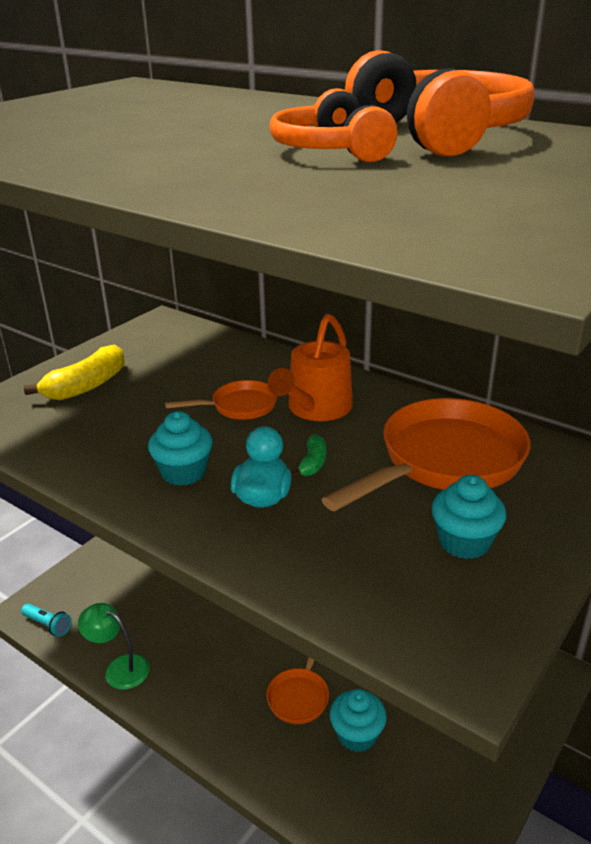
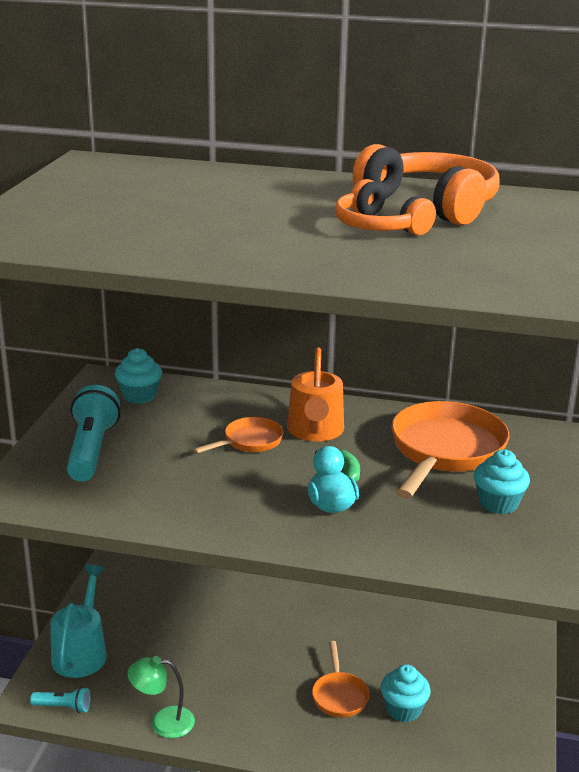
camera: 25 degrees left, 5 degrees down
yellow banana [24,344,125,400] -> turquoise flashlight [67,385,120,482]
turquoise cupcake [148,411,213,486] -> turquoise cupcake moved to [115,348,162,404]
none -> turquoise watering can [50,565,107,678]

